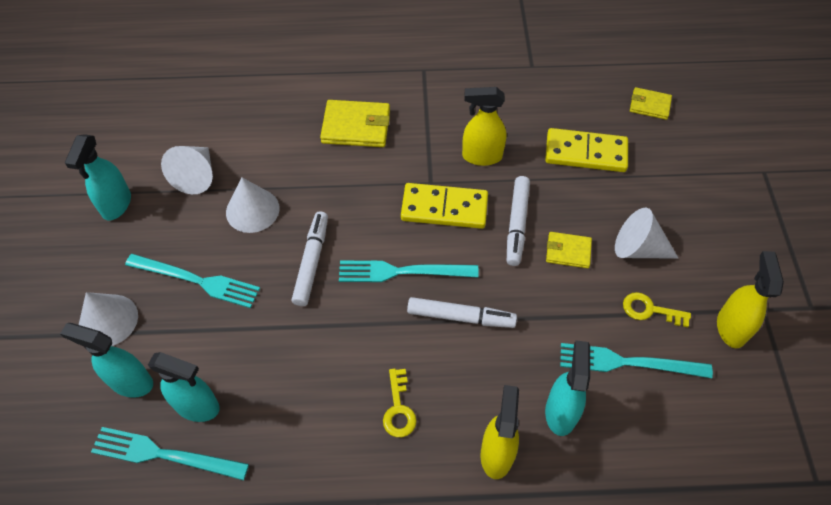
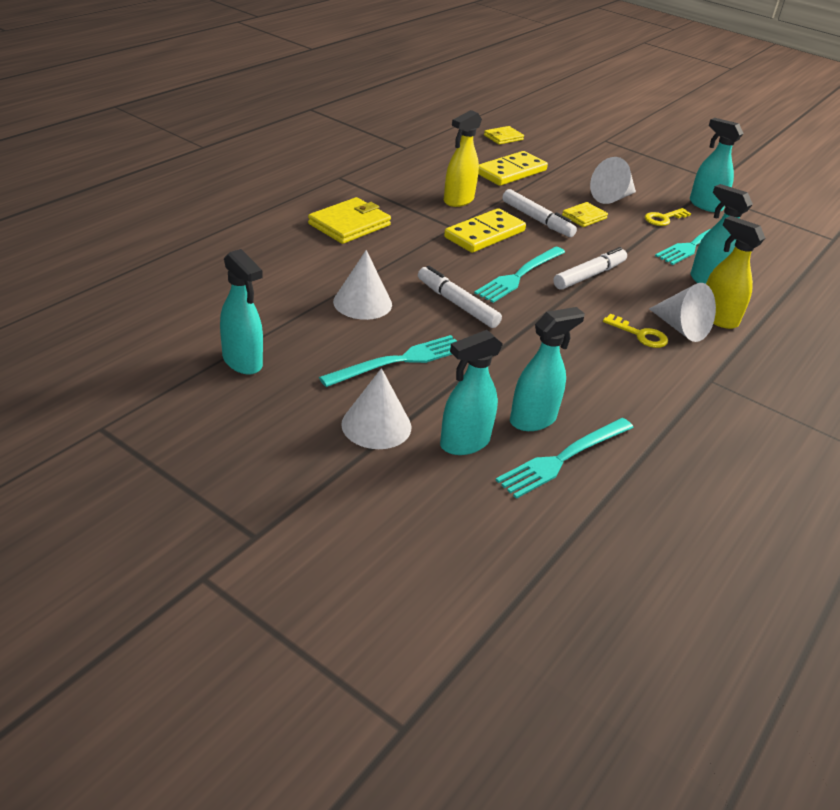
camera: 55 degrees left, 20 degrees down
white cone [161,146,213,194] -> white cone moved to [649,283,716,342]
yellow spray bottle [717,251,784,348] -> turquoise spray bottle [690,118,744,212]

